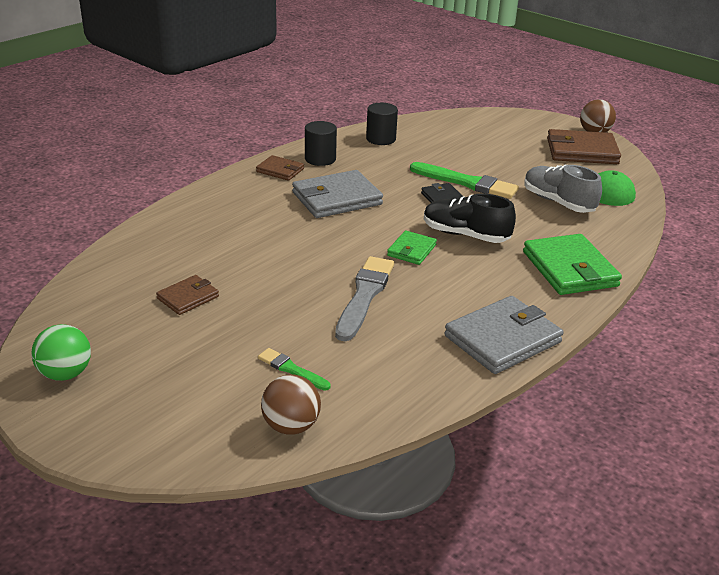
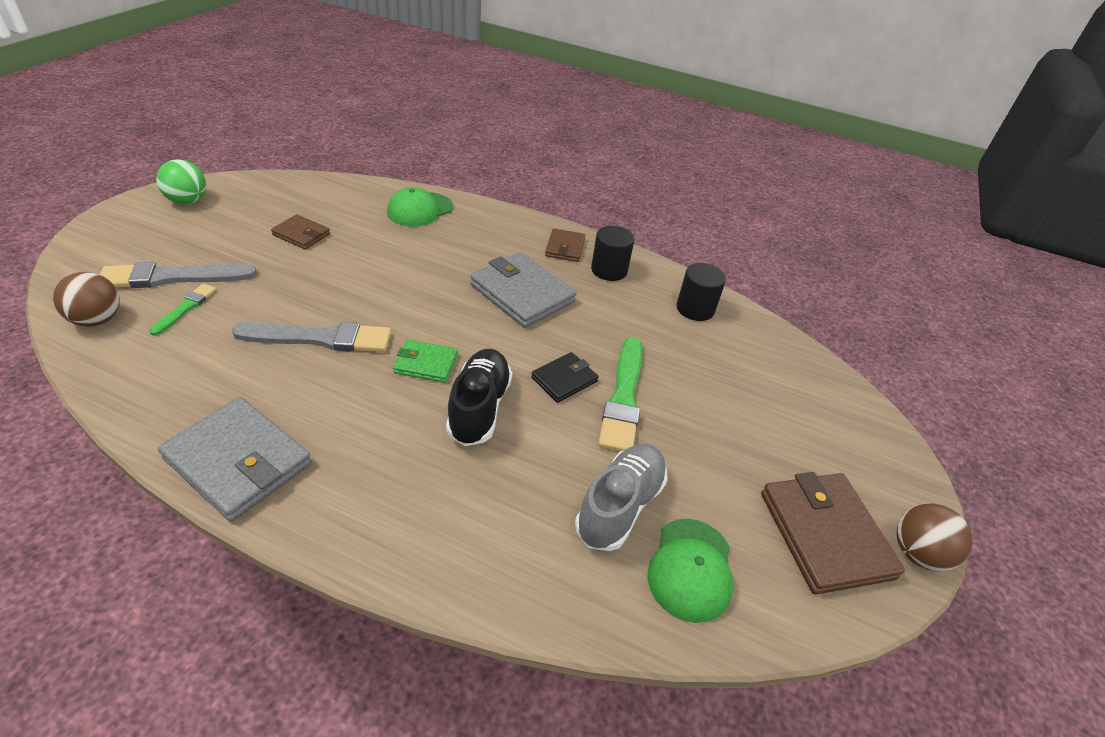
camera: 70 degrees right, 10 degrees up
green wallet [523,234,622,295] -> none
none -> grey brush [100,262,257,288]
none -> green cap [387,187,453,227]

